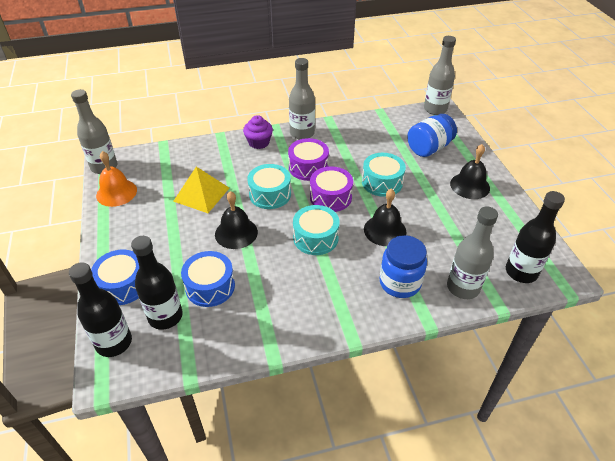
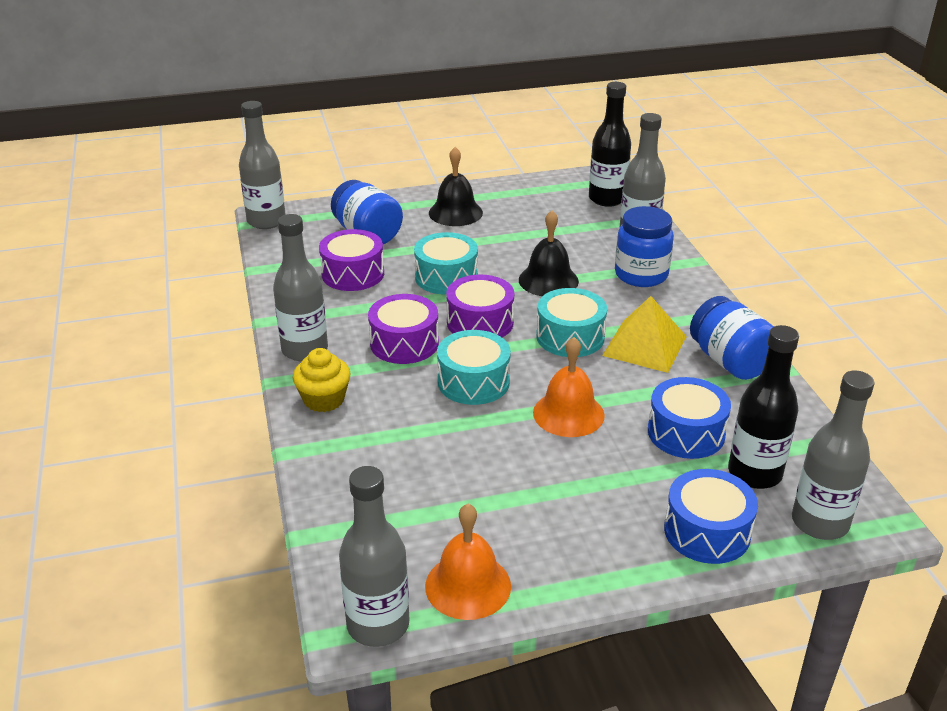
camera: 90 degrees left, 10 degrees down
black bottle [69,262,132,357] -> grey bottle [792,370,875,540]
yellow pyramid [173,167,229,213] -> yellow pyramid moved to [602,296,687,373]
black bell [215,191,258,249] -> orange bell [533,337,605,437]
purple cupcake [243,115,273,149] -> yellow cupcake [293,348,350,412]
none -> purple drum [319,229,384,291]
none -> blue jar [690,296,774,380]

